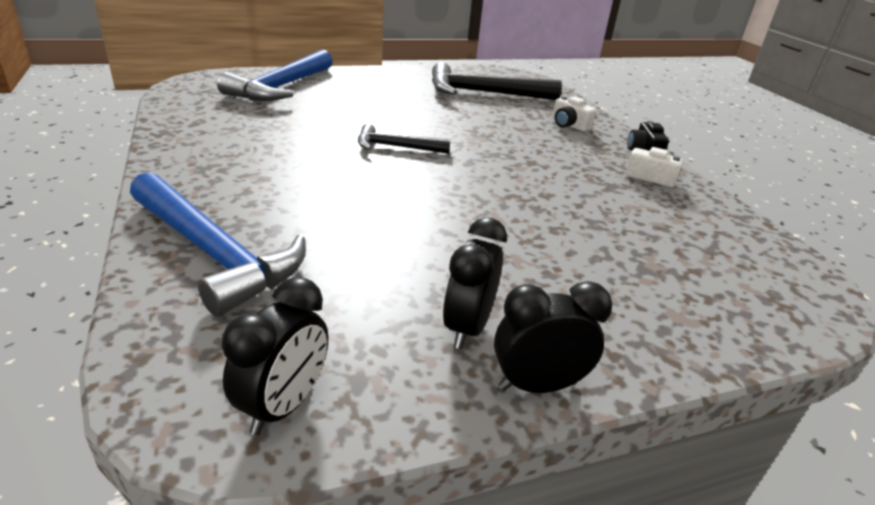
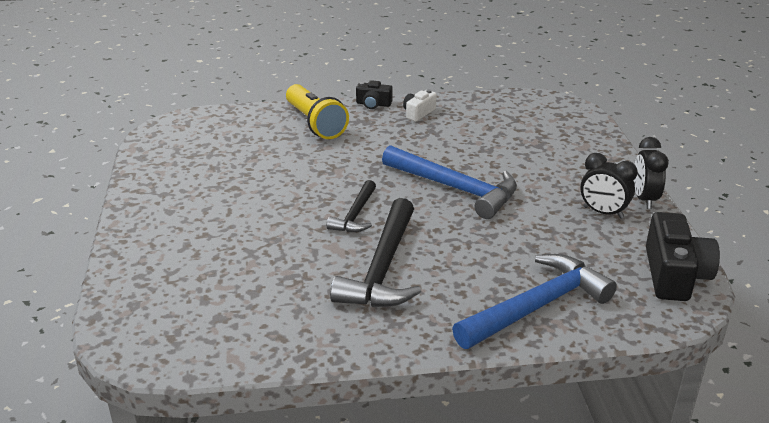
camera: 75 degrees left, 0 degrees up
blue hammer [217,50,333,101] -> blue hammer moved to [382,145,517,219]
black clock [222,277,329,435] -> black camera [646,212,720,301]
black hammer [432,62,562,100] -> black hammer moved to [330,198,421,307]
white camera [552,96,596,131] -> yellow flashlight [286,84,349,139]

